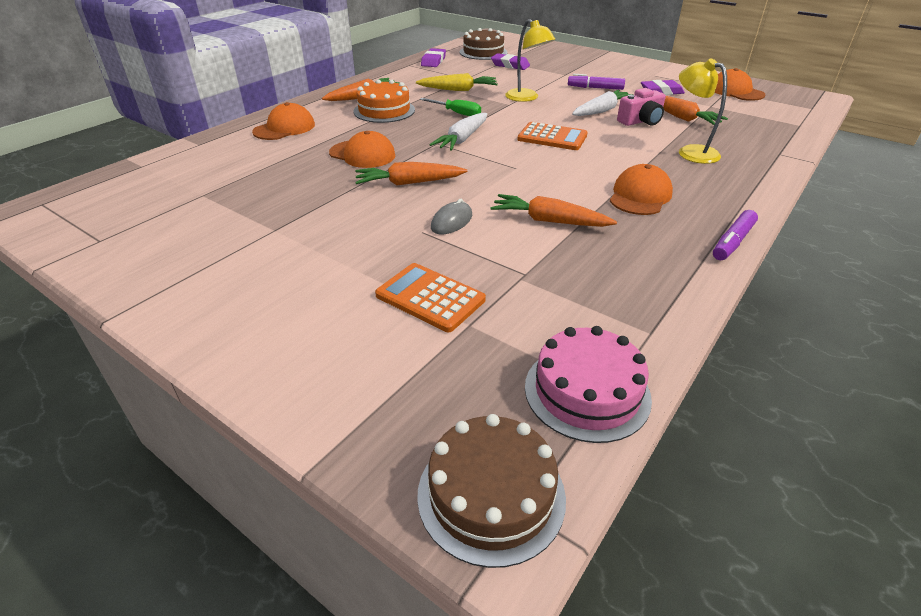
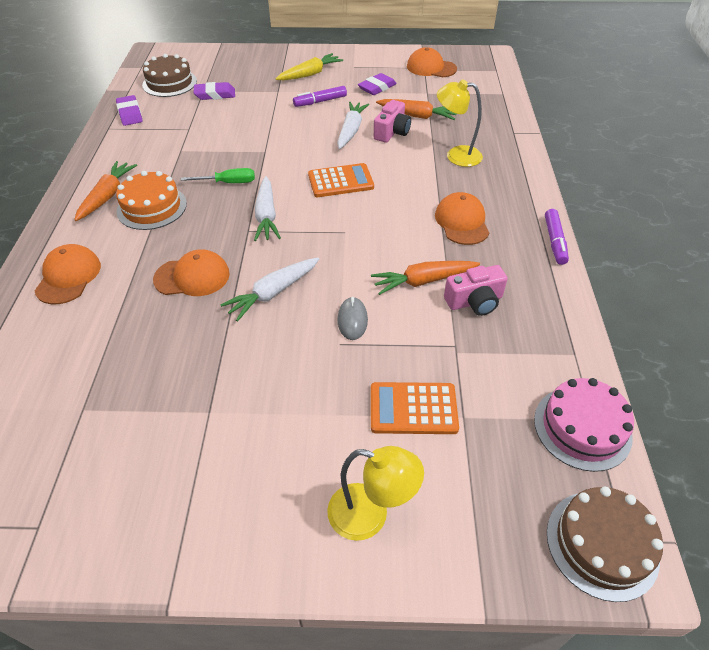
camera: 35 degrees left, 10 degrees up
orange carrot [355,162,467,186] -> white carrot [221,257,319,322]
yellow carrot [416,73,498,91] -> yellow carrot moved to [275,53,343,80]
yellow lamp [505,19,555,102] -> yellow lamp moved to [327,446,424,541]
none -> pink camera [444,265,508,316]

